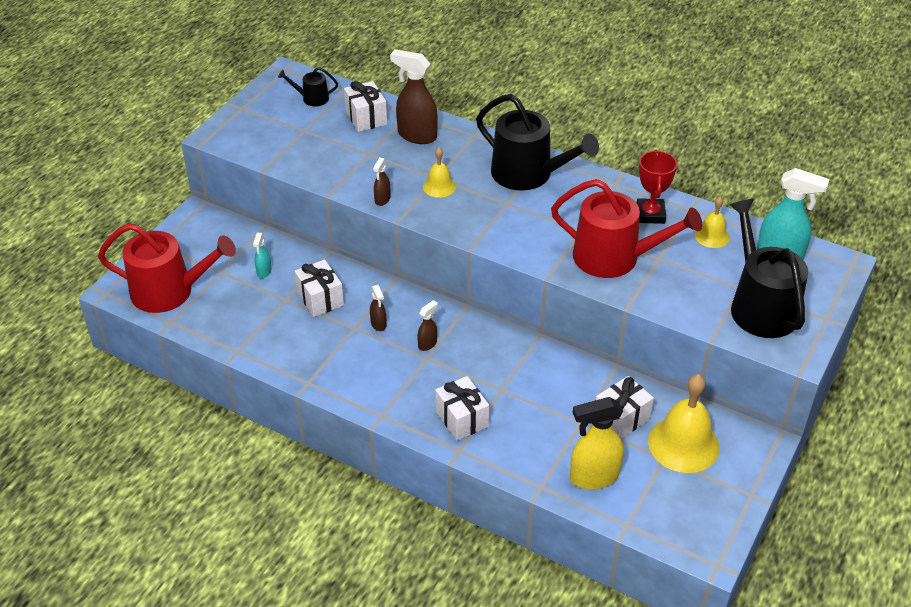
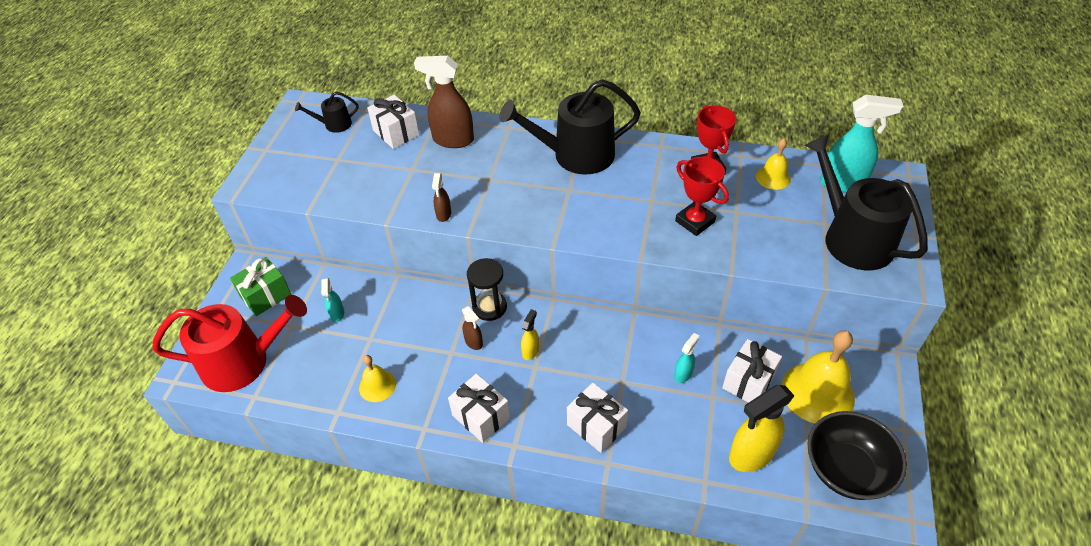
camera: 15 degrees left, 5 degrees up
white gift [294,260,344,317] -> white gift moved to [448,374,510,443]
brown spray bottle [417,300,438,351] -> yellow spray bottle [521,309,539,360]
yellow bell [423,147,456,198] -> yellow bell moved to [359,355,396,402]
black watering can [476,94,599,191] -> black watering can turned 150 degrees clockwise [499,79,641,175]
red watering can [551,179,702,278] -> red trophy [675,157,729,236]
none -> green gift [230,257,291,316]
none -> black hourglass [467,258,507,321]
none -> turquoise spray bottle [674,333,699,383]
none -> black bowl [808,411,907,500]

